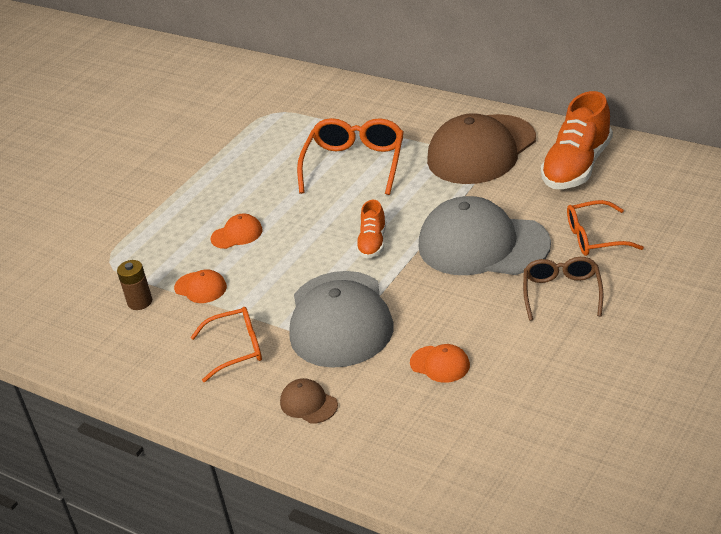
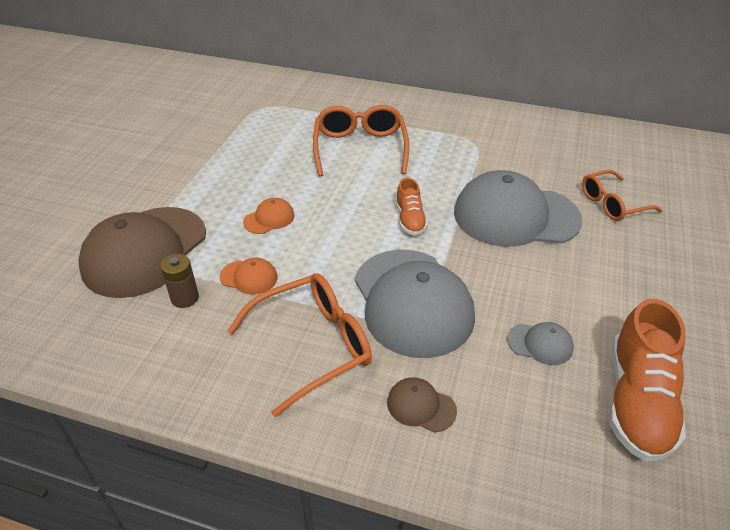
camera: 20 degrees left, 5 degrees up
orange glasses [190,307,262,382] -> orange glasses [227,273,372,417], size x1.52
orange cap [410,344,470,383] -> grey cap [507,322,574,365]
brown cap [427,113,536,184] -> brown cap moved to [78,207,206,298]
brown glasses [523,257,603,321] -> none
orange shoe [541,91,613,189] -> orange shoe moved to [609,299,686,461]

